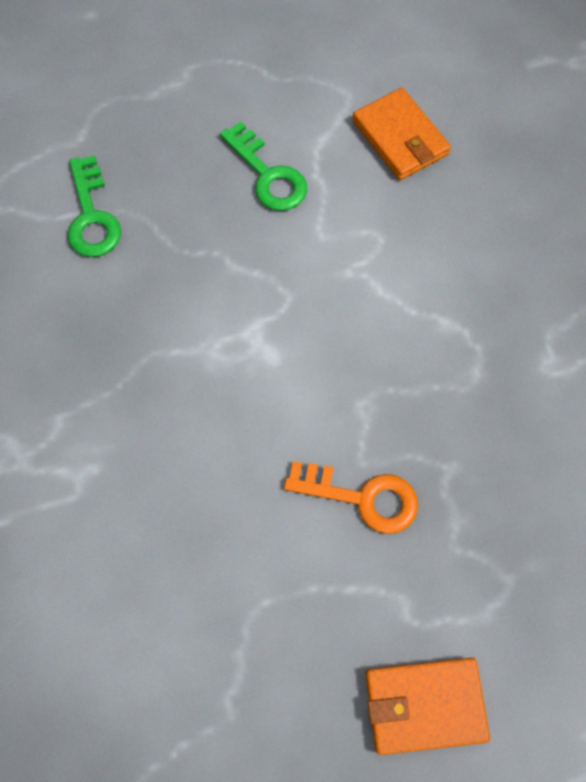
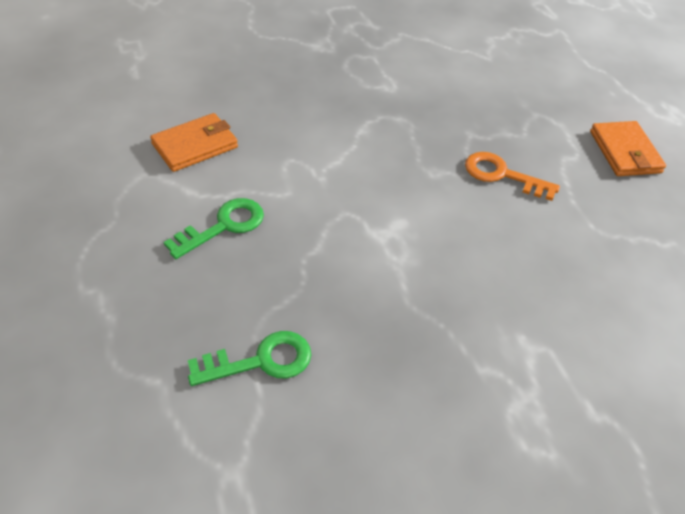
camera: 95 degrees left, 20 degrees down
orange key [284,461,418,534] -> orange key turned 75 degrees counterclockwise [465,152,560,201]

